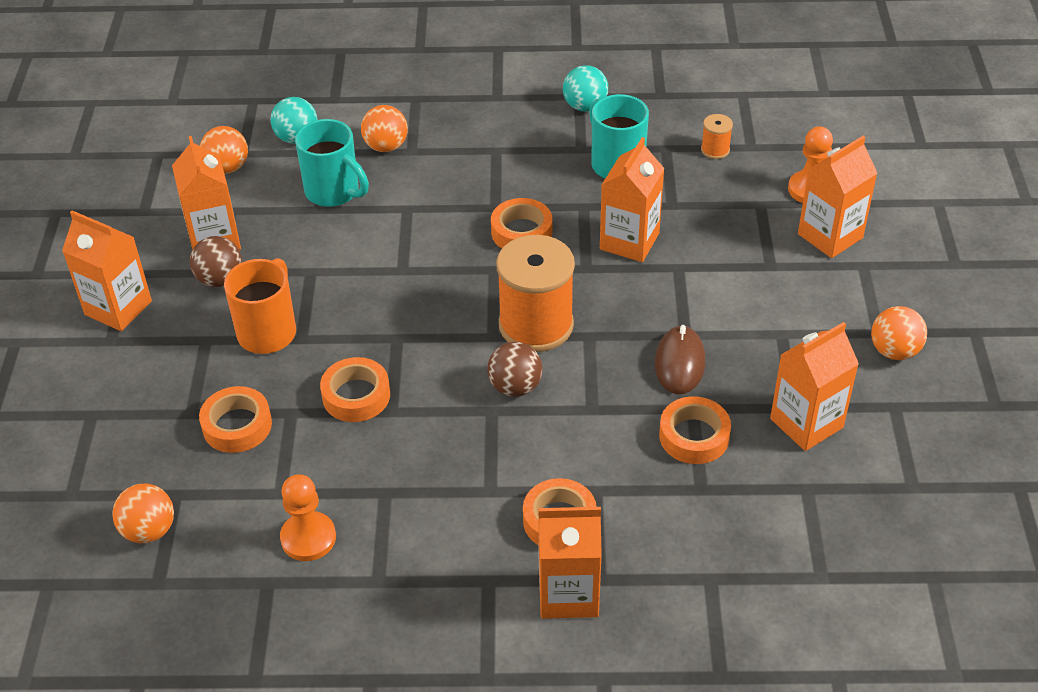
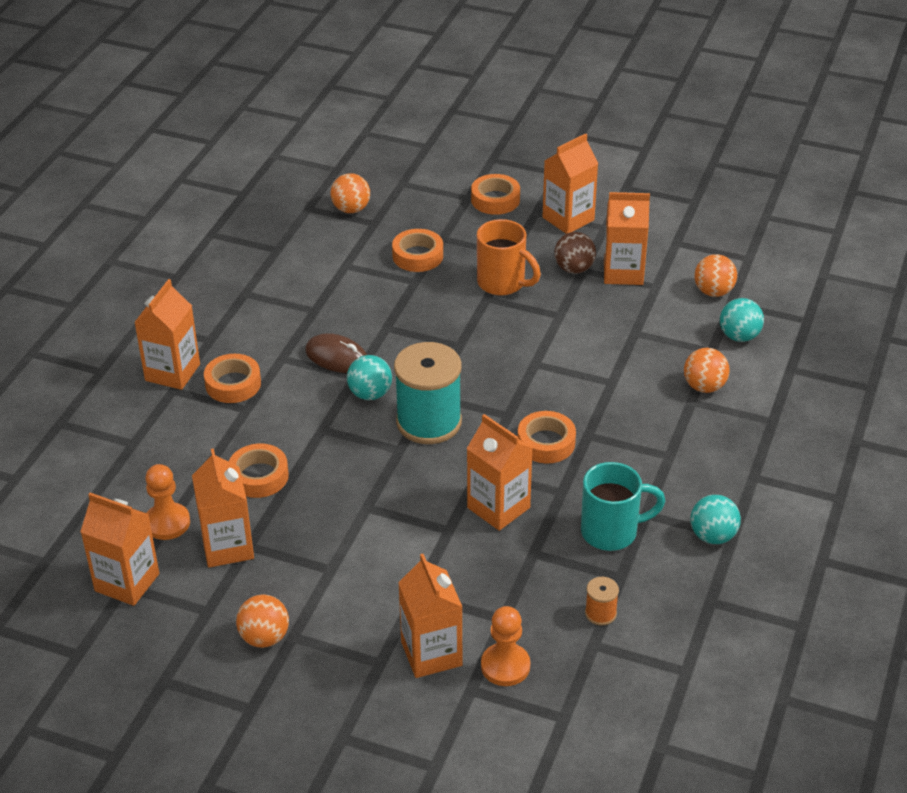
camera: 110 degrees right, 5 degrees down
orange pawn [280,474,336,561] -> orange pawn moved to [145,464,190,540]
turquoise mug [295,119,369,207] -> none
orange tape [320,357,390,422] -> orange tape moved to [471,174,520,215]
brown ball [487,342,543,397] -> turquoise ball [347,355,392,400]
orange spool [496,235,575,352] -> turquoise spool [394,342,462,444]
brown mouse [655,325,705,394] -> brown mouse moved to [305,333,367,373]
none -> orange carton [80,493,159,606]

